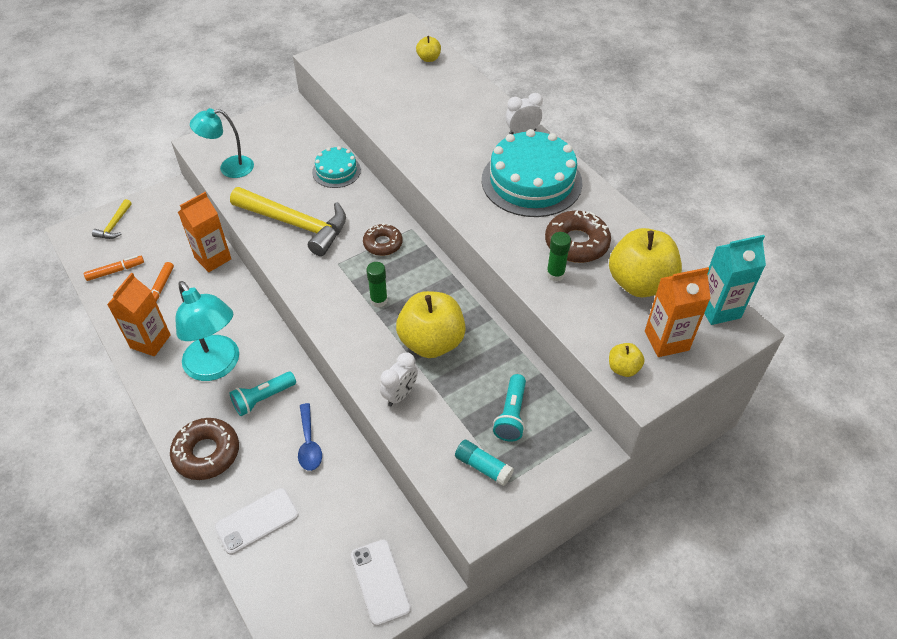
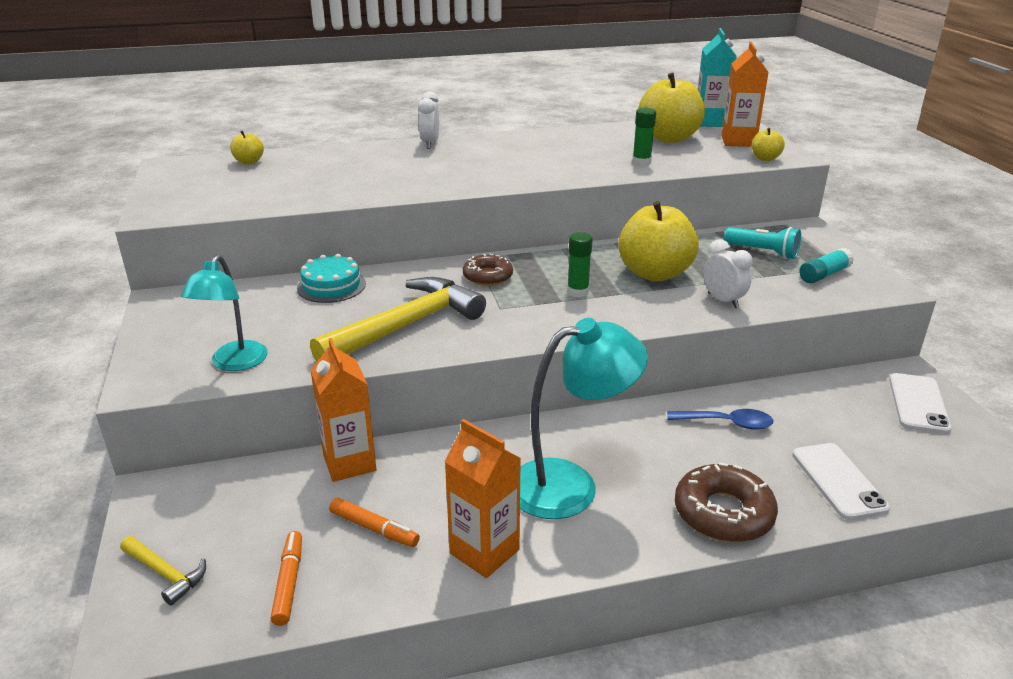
camera: 70 degrees left, 20 degrees down
turquoise flashlight [229,372,296,416] -> none
white phone [351,540,411,626] -> white phone turned 75 degrees counterclockwise [889,373,952,434]
turquoise cake [482,129,582,217] -> none
brown donut [545,210,611,263] -> none

